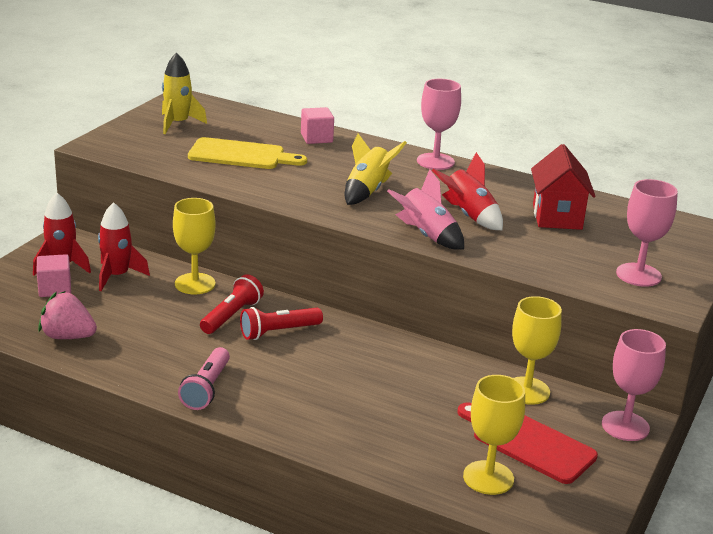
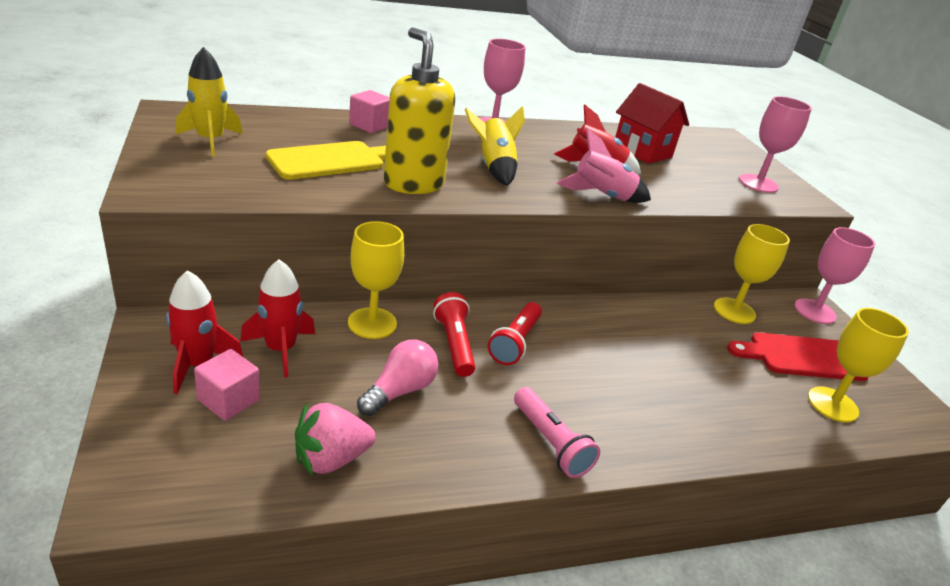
camera: 45 degrees left, 5 degrees up
none -> pink light bulb [357,340,438,416]
none -> yellow soap dispenser [384,27,455,194]

